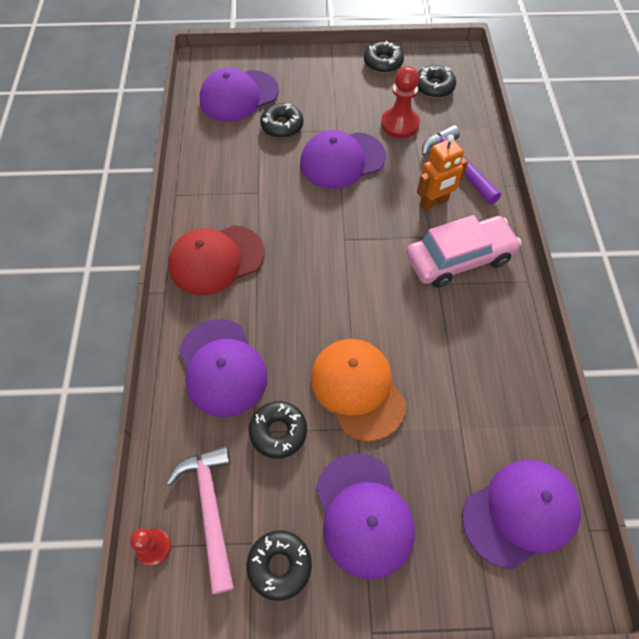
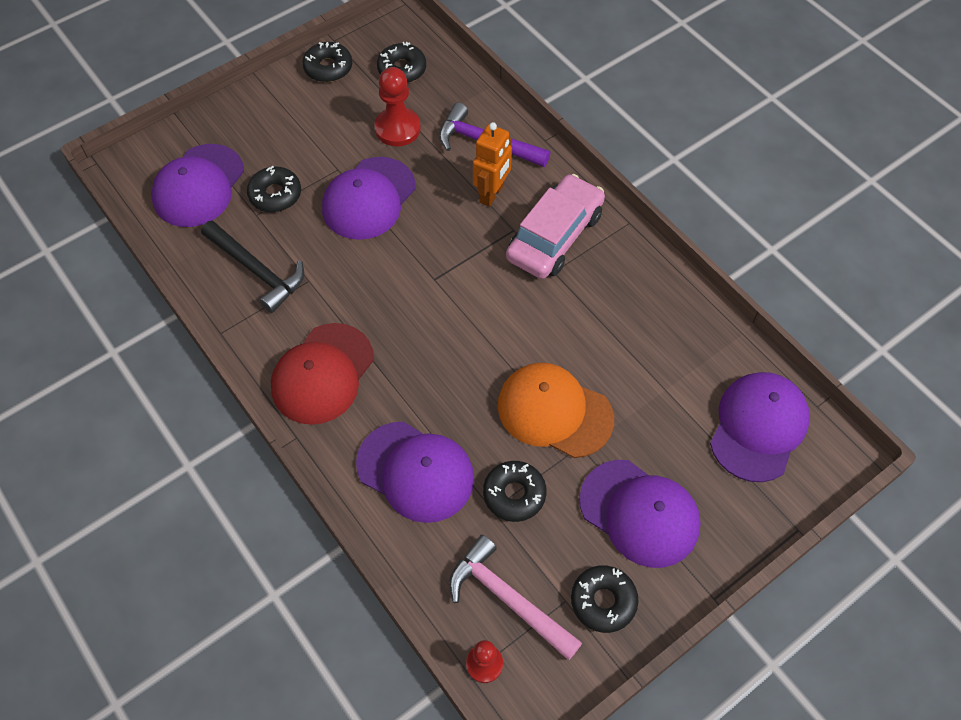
camera: 35 degrees left, 0 degrees up
none -> black hammer [201,220,304,313]

